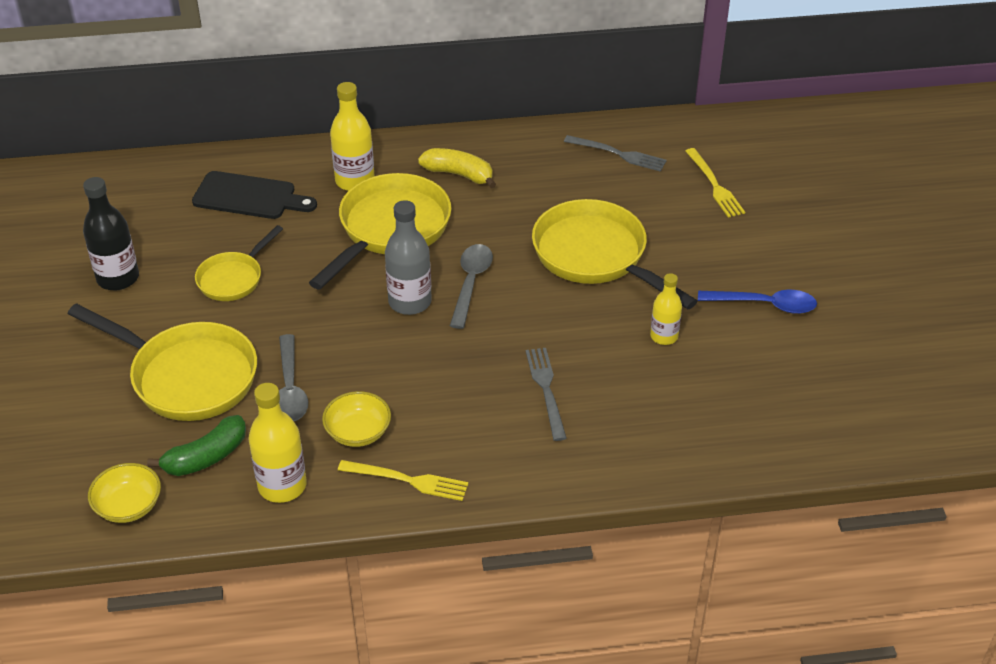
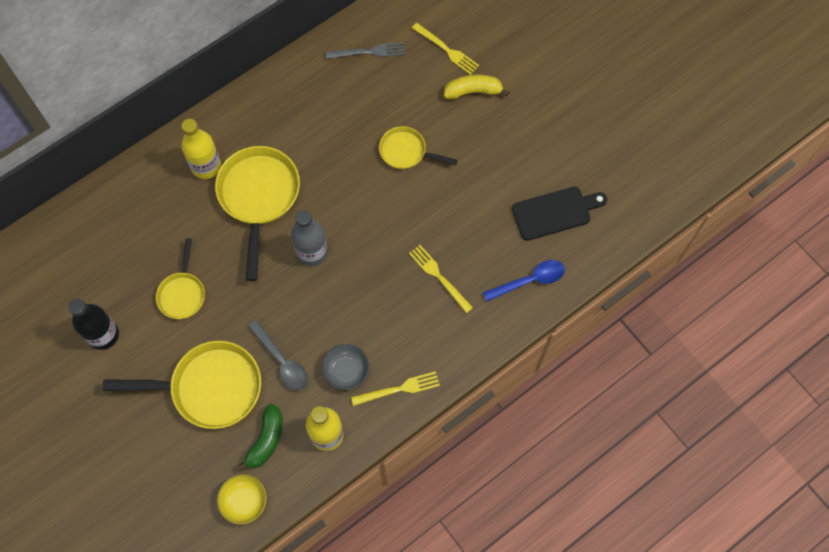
camera: 30 degrees left, 25 degrees up
black cutting board [192,171,317,219] -> black cutting board moved to [512,187,607,241]
yellow bowl [322,391,391,447] -> grey bowl [322,344,369,390]
yellow banana [418,148,496,188] -> yellow banana moved to [444,74,509,99]
grey spoon [450,244,493,329] -> none
grey fork [526,348,567,441] -> yellow fork [409,245,473,313]
yellow pan [532,199,698,309] -> yellow pan [379,126,458,169], size x0.56
yellow bottle [650,273,682,345] -> none
blue spoon [698,290,817,314] -> blue spoon moved to [483,260,565,302]

